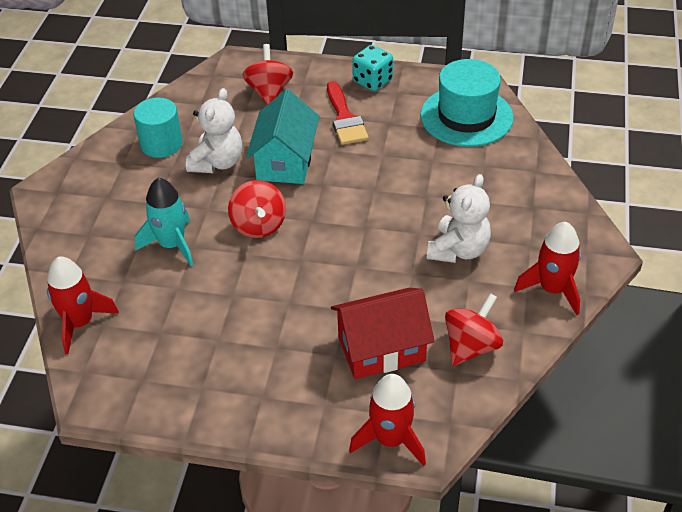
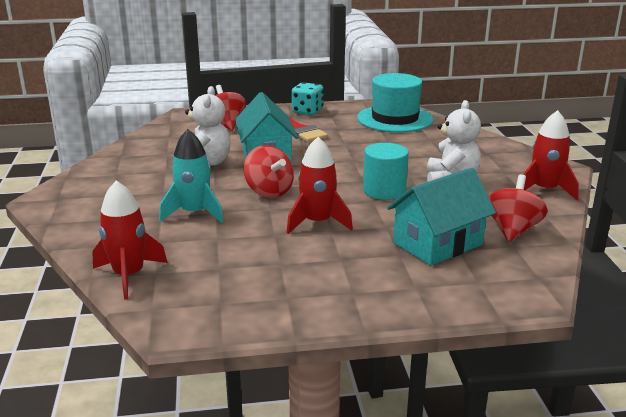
camera: 20 degrees left, 20 degrees down
turquoise cylinder [133,98,182,158] -> turquoise cylinder moved to [363,143,409,200]
red house [331,288,434,379] -> turquoise house [387,168,496,266]
red rocket [349,374,426,466] -> red rocket moved to [286,137,353,234]

